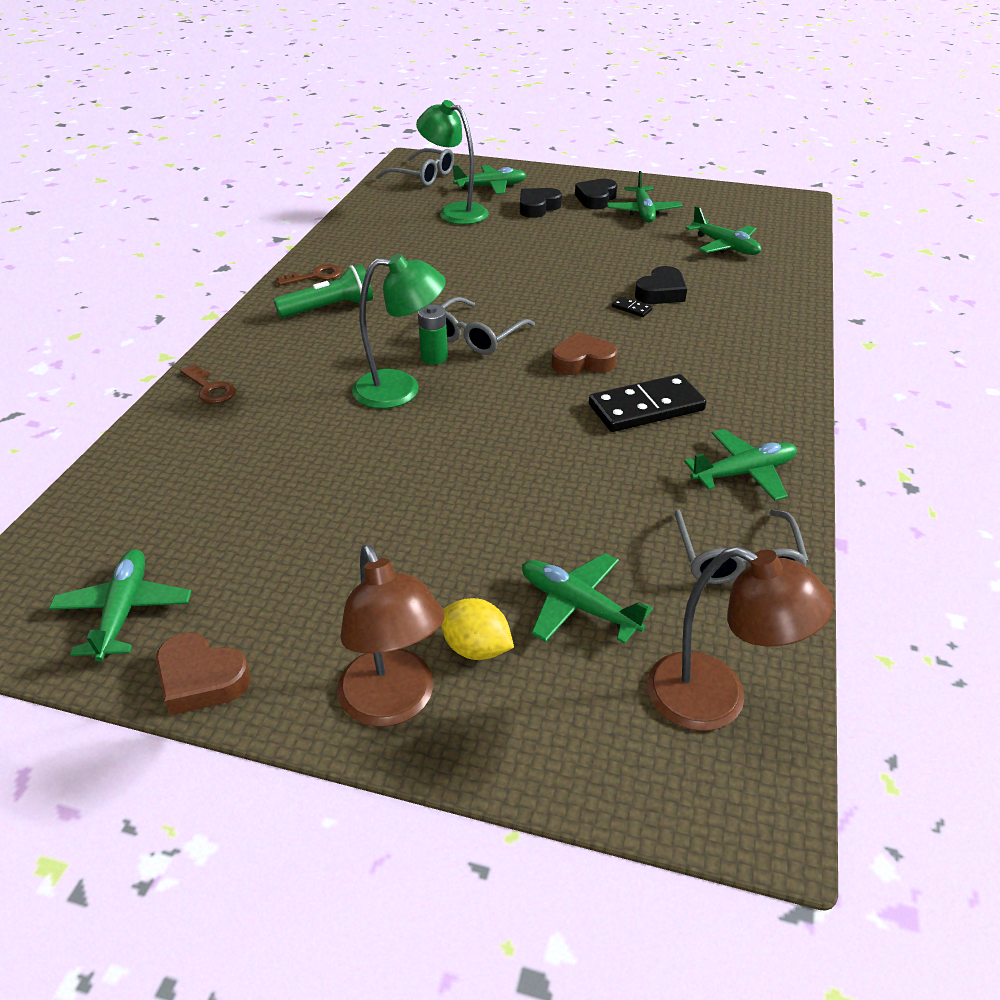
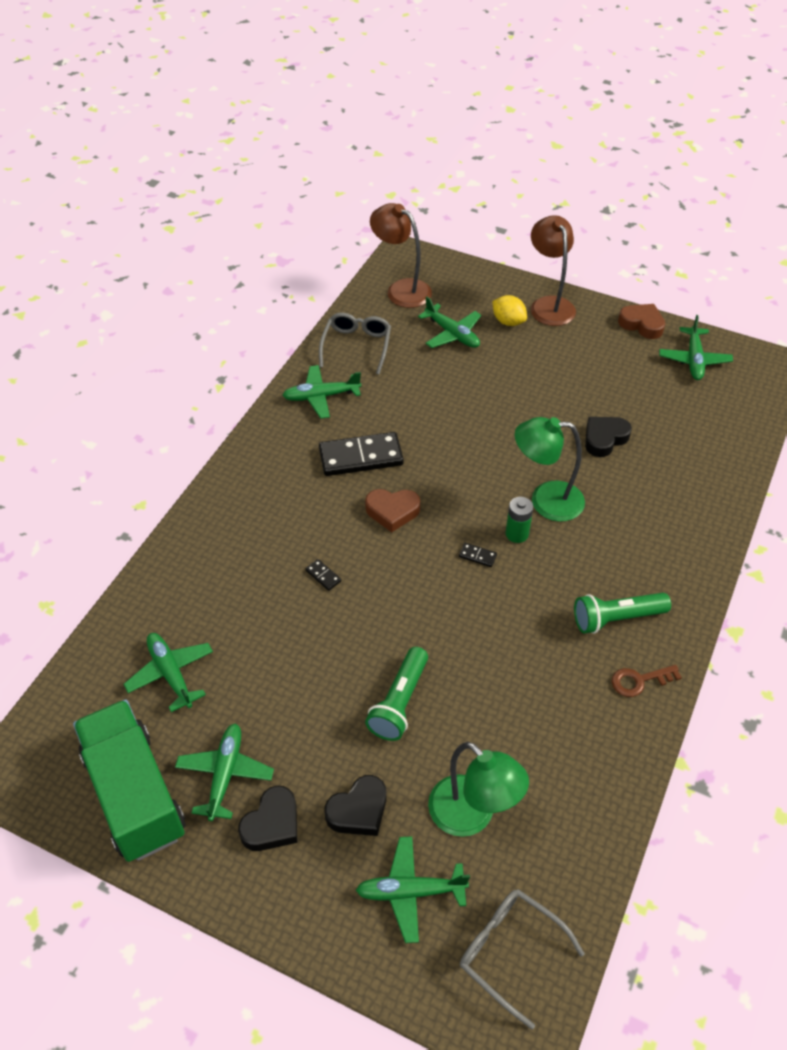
camera: 170 degrees left, 10 degrees up
brown key [180,364,236,404] -> none
grey glasses [441,297,535,355] -> black domino [459,543,497,567]
black heart [635,266,687,304] -> black heart moved to [585,417,632,457]
none -> green truck [73,700,186,862]
none -> green flashlight [365,647,428,741]

